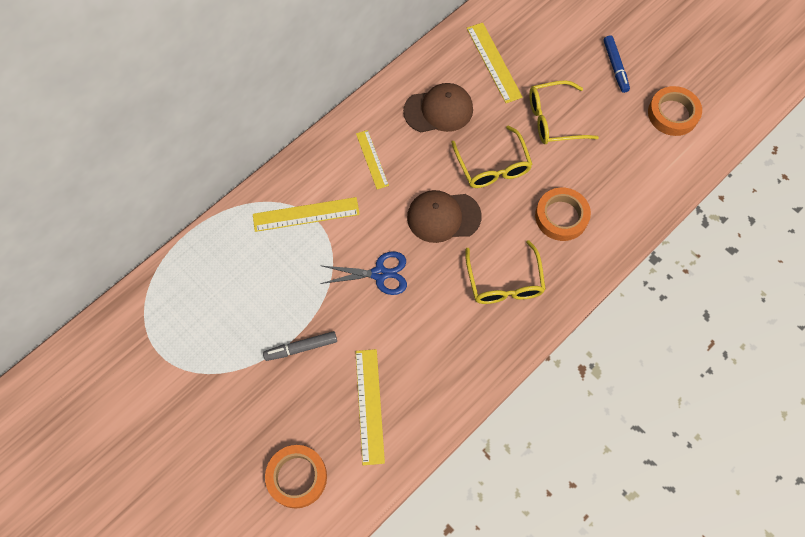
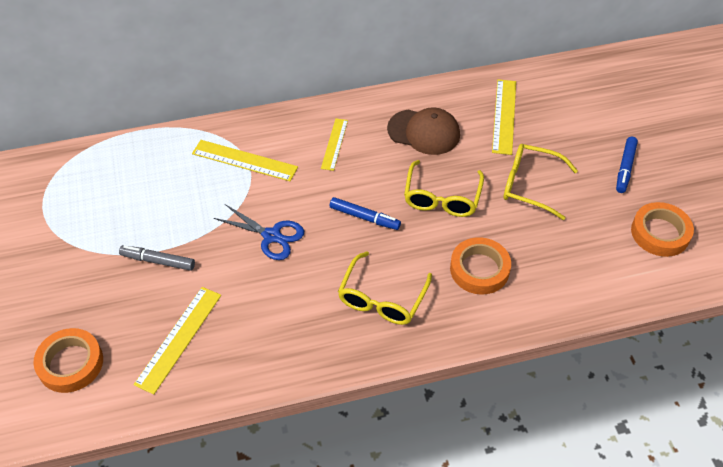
camera: 30 degrees right, 15 degrees down
brown cap [407,190,482,243] -> blue marker [330,197,401,230]

